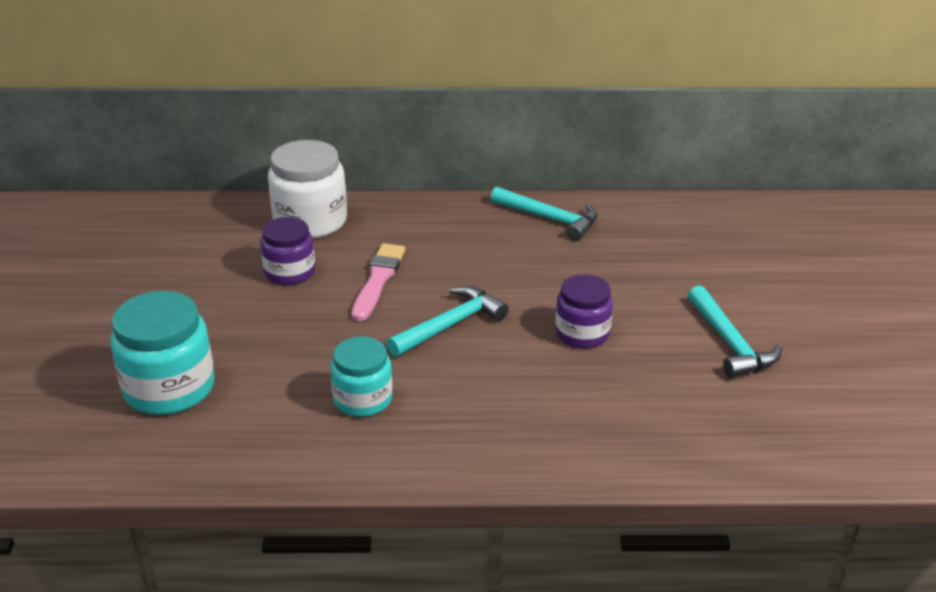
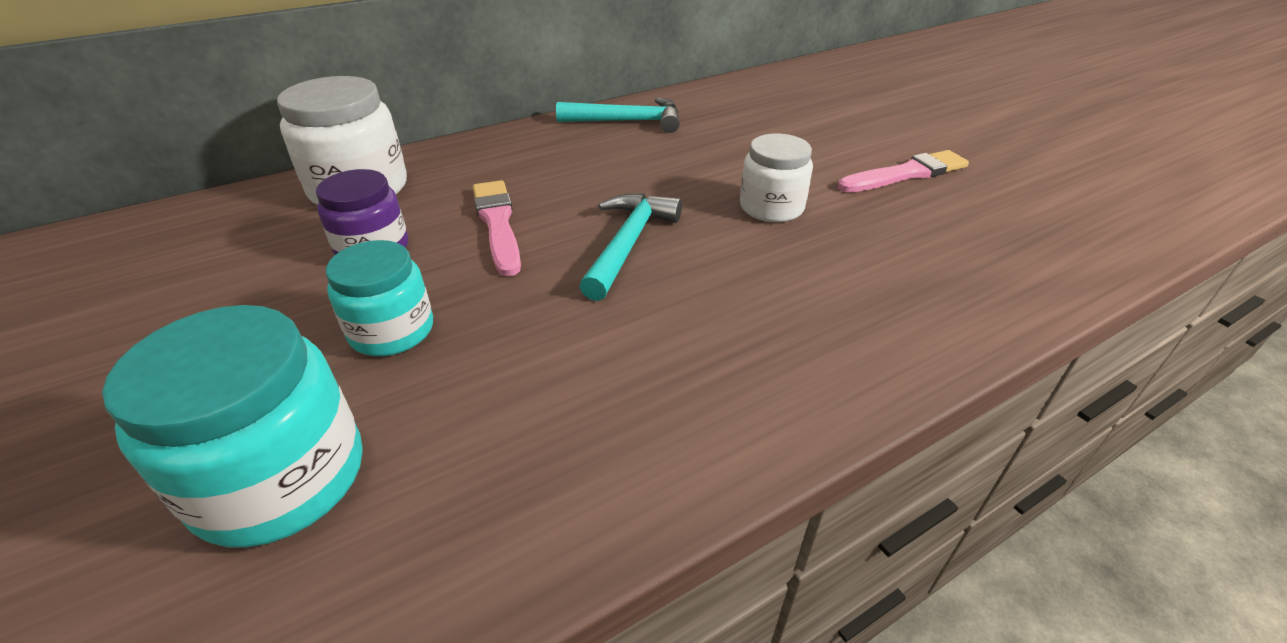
camera: 30 degrees left, 5 degrees up
turquoise jar [330,337,393,417] -> turquoise jar moved to [326,240,433,356]
purple jar [555,274,613,348] -> white jar [740,134,813,222]
turquoise hammer [688,285,782,378] -> pink brush [838,150,969,193]

